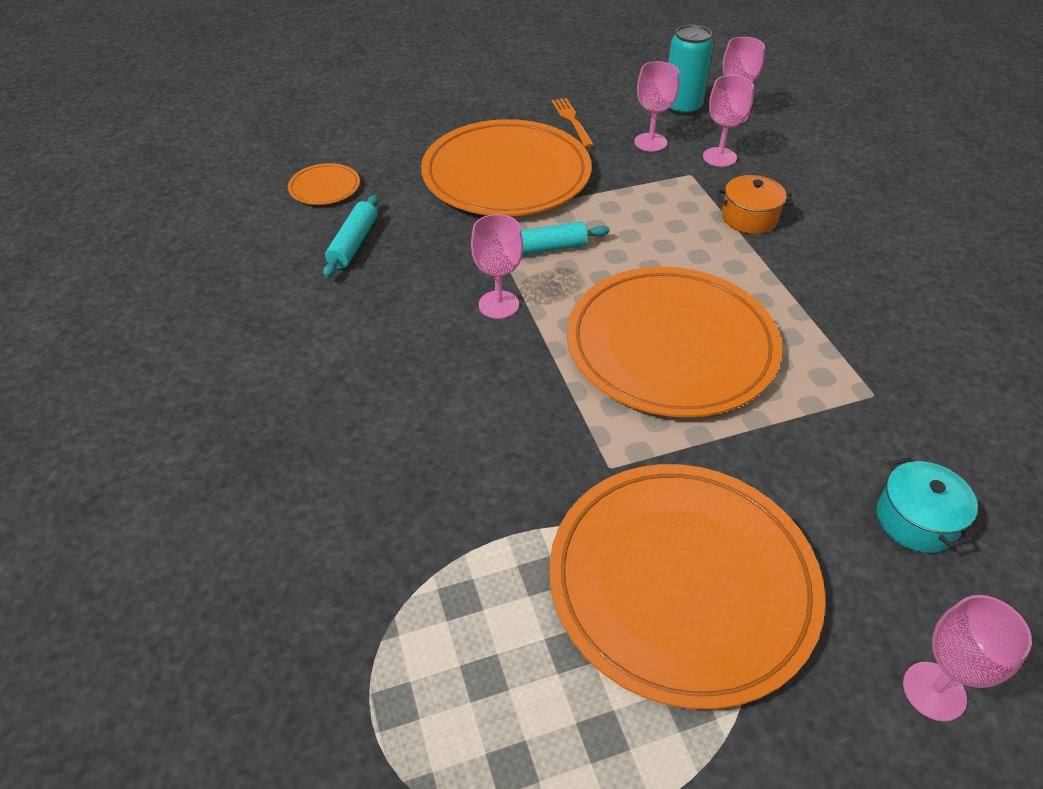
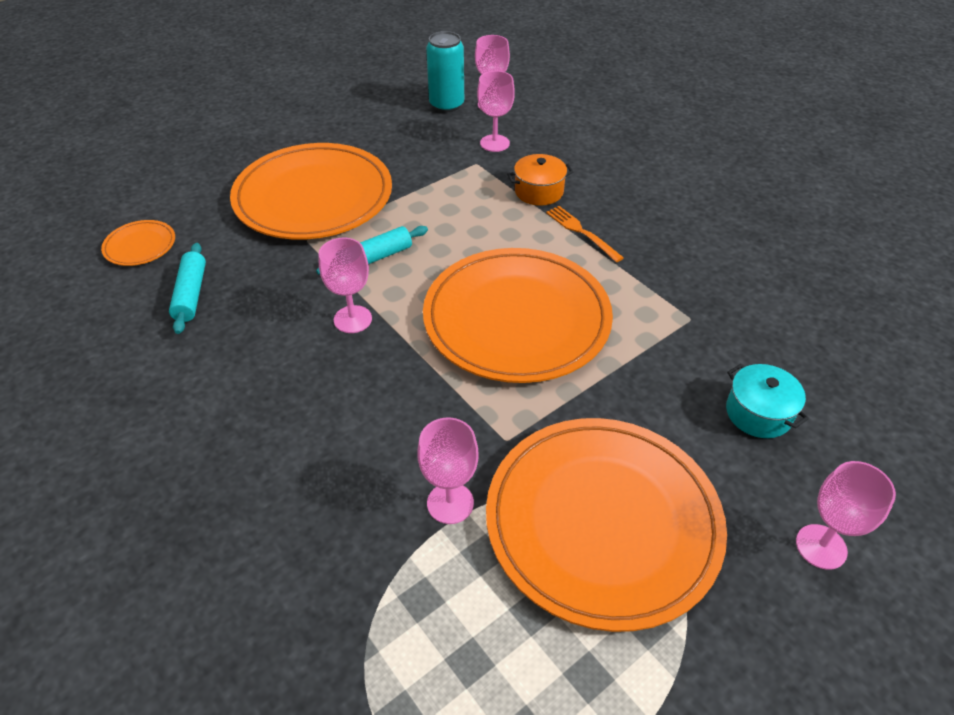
camera: 20 degrees left, 0 degrees up
orange fork [552,98,594,147] -> orange fork moved to [546,206,624,262]
pink goblet [634,61,679,152] -> pink goblet moved to [417,417,479,524]

